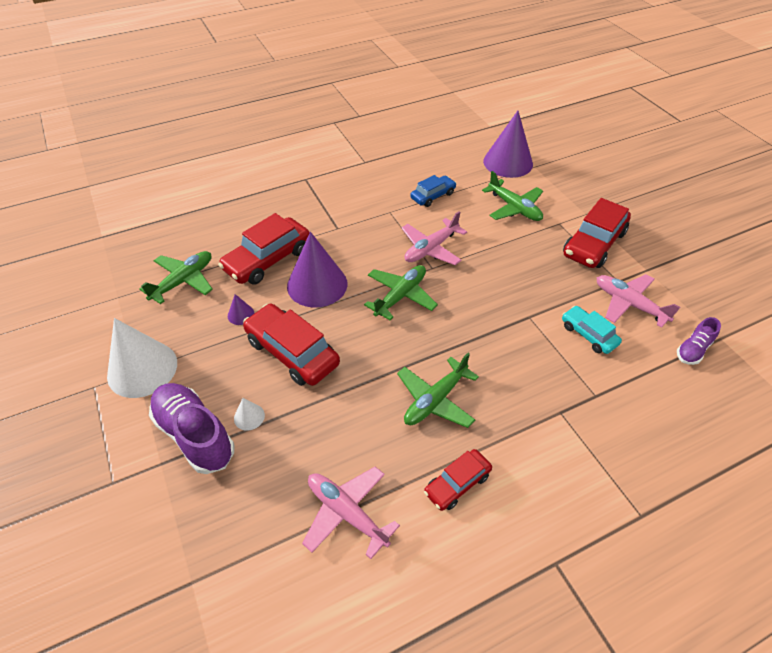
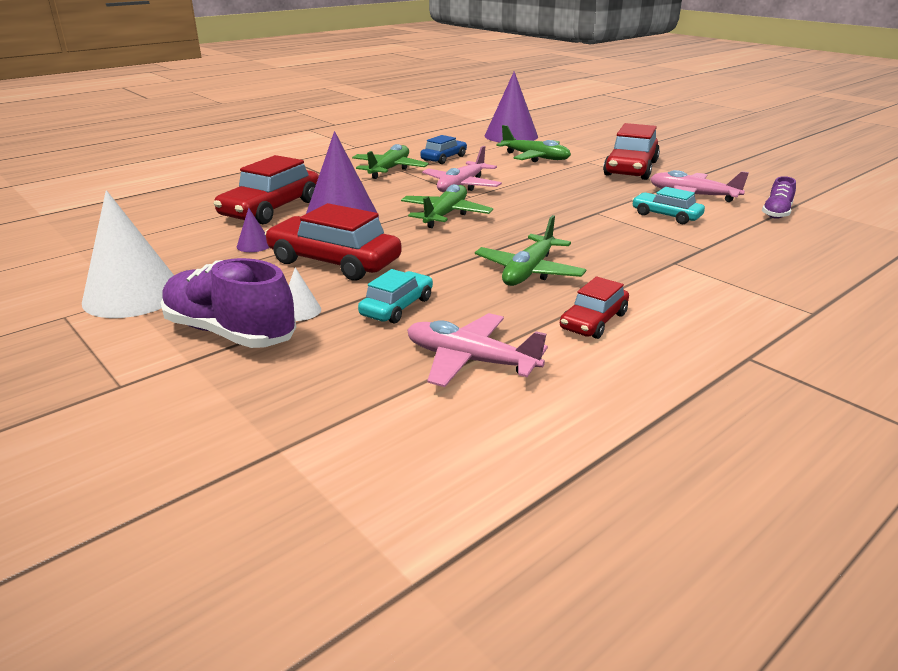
camera: 15 degrees left, 20 degrees down
green plane [140,251,213,304] -> green plane moved to [352,144,429,179]
none -> turquoise car [358,269,433,324]

